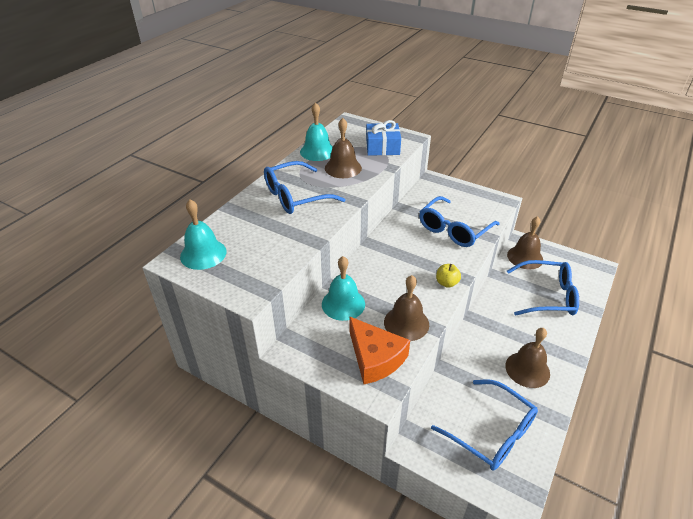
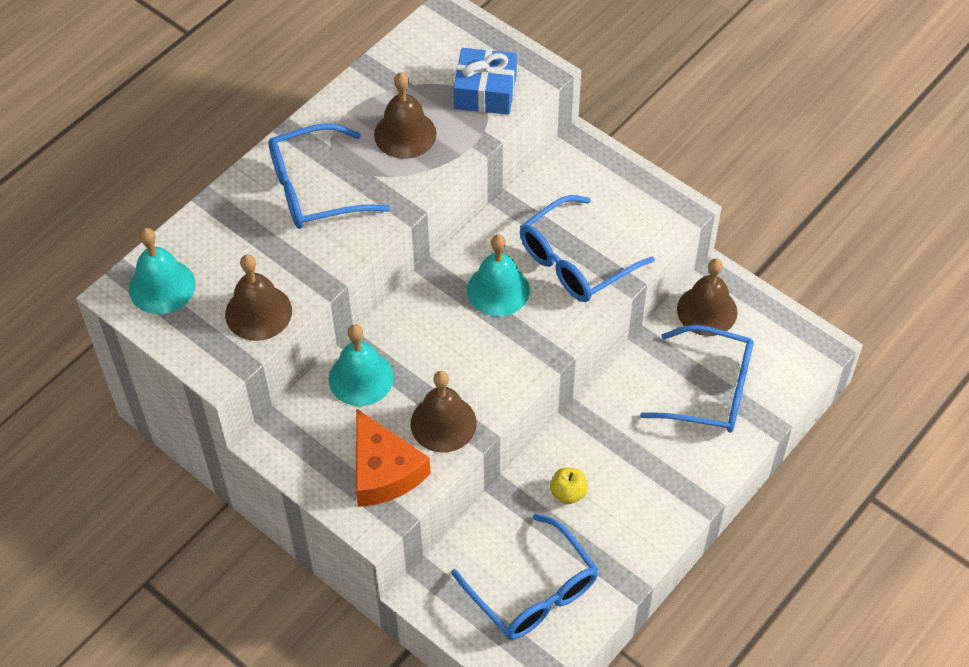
camera: 10 degrees right, 15 degrees up
turquoise bell [300,102,333,161] -> turquoise bell moved to [467,235,530,316]
yellow apple [436,264,461,288] -> yellow apple moved to [550,467,588,504]
brown bell [505,328,550,388] -> brown bell moved to [225,254,292,341]

